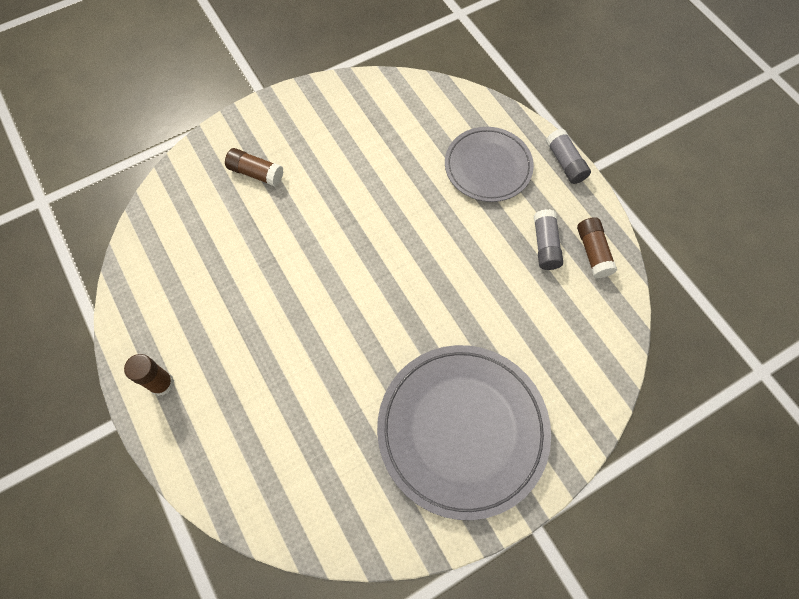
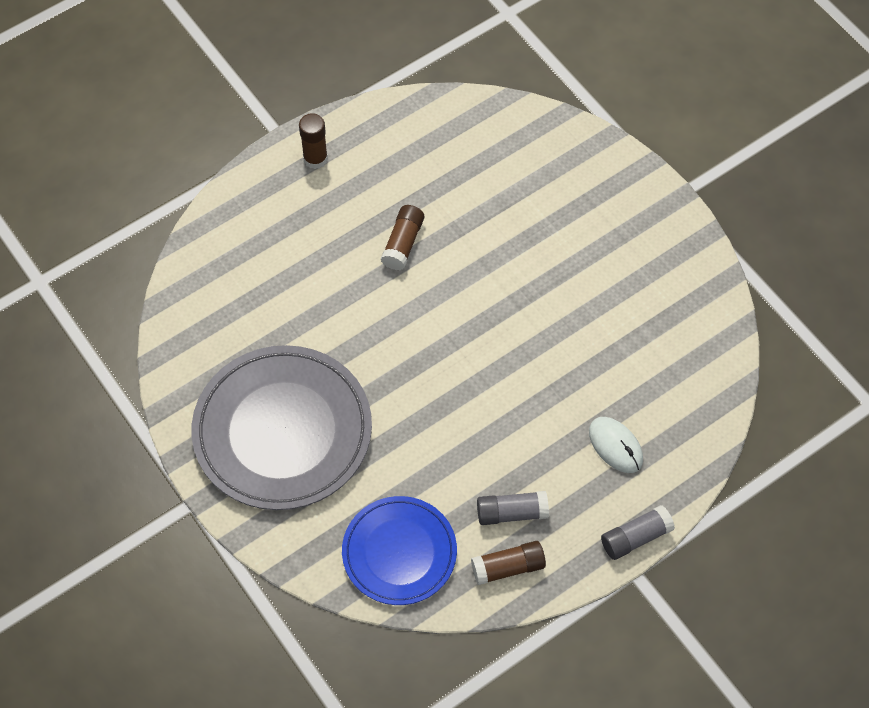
camera: 85 degrees right, 5 degrees down
brown glue stick [225,148,283,187] -> brown glue stick moved to [381,205,424,270]
grey plate [445,127,534,202] -> white mouse [589,417,643,473]
none -> blue plate [342,496,457,605]

